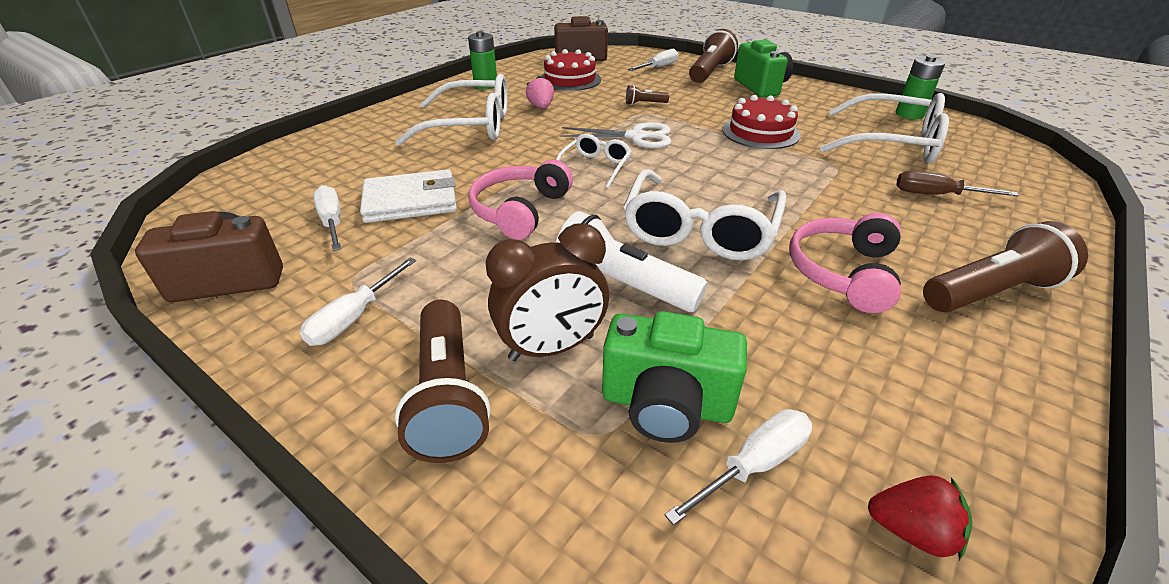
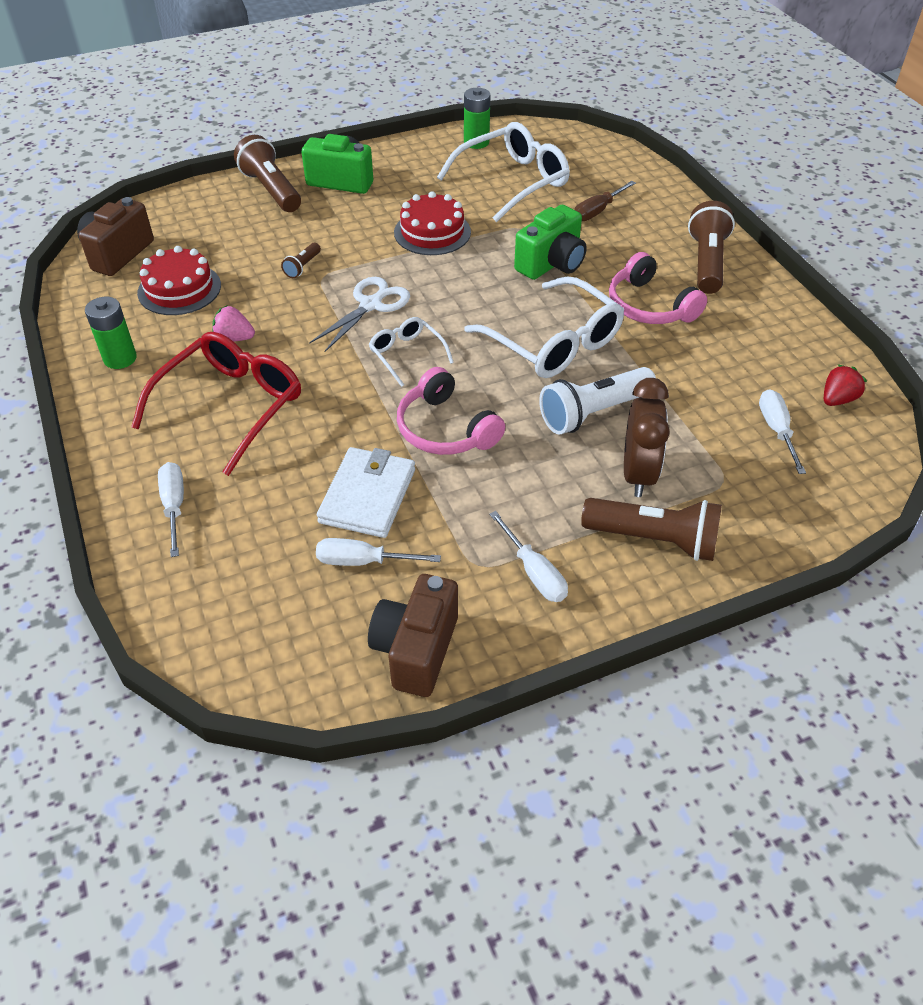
camera: 60 degrees left, 10 degrees up
white glasses [395,74,508,146] -> red glasses [131,332,301,476]
green camera [602,311,747,443] -> green camera moved to [514,205,587,280]
white screwdriver [628,49,679,71] -> white screwdriver moved to [158,462,184,557]

